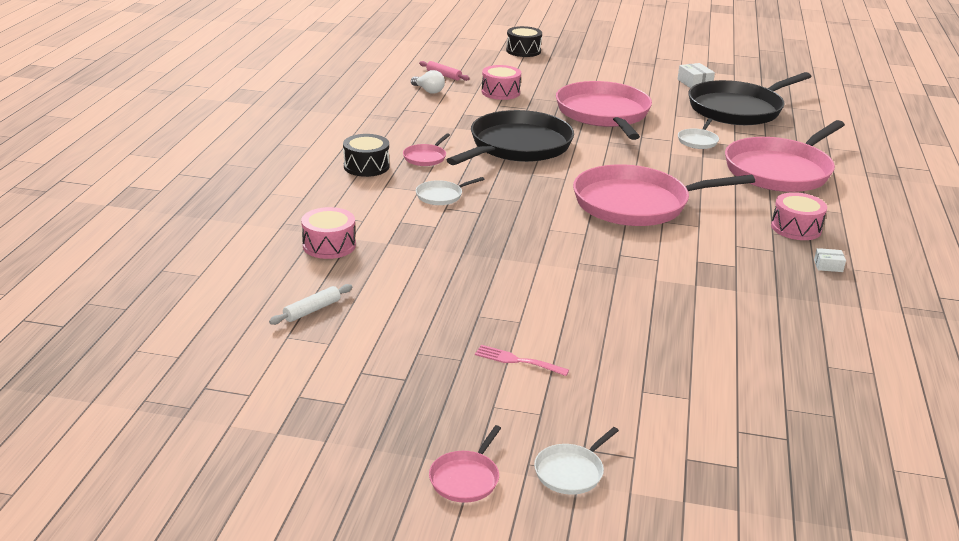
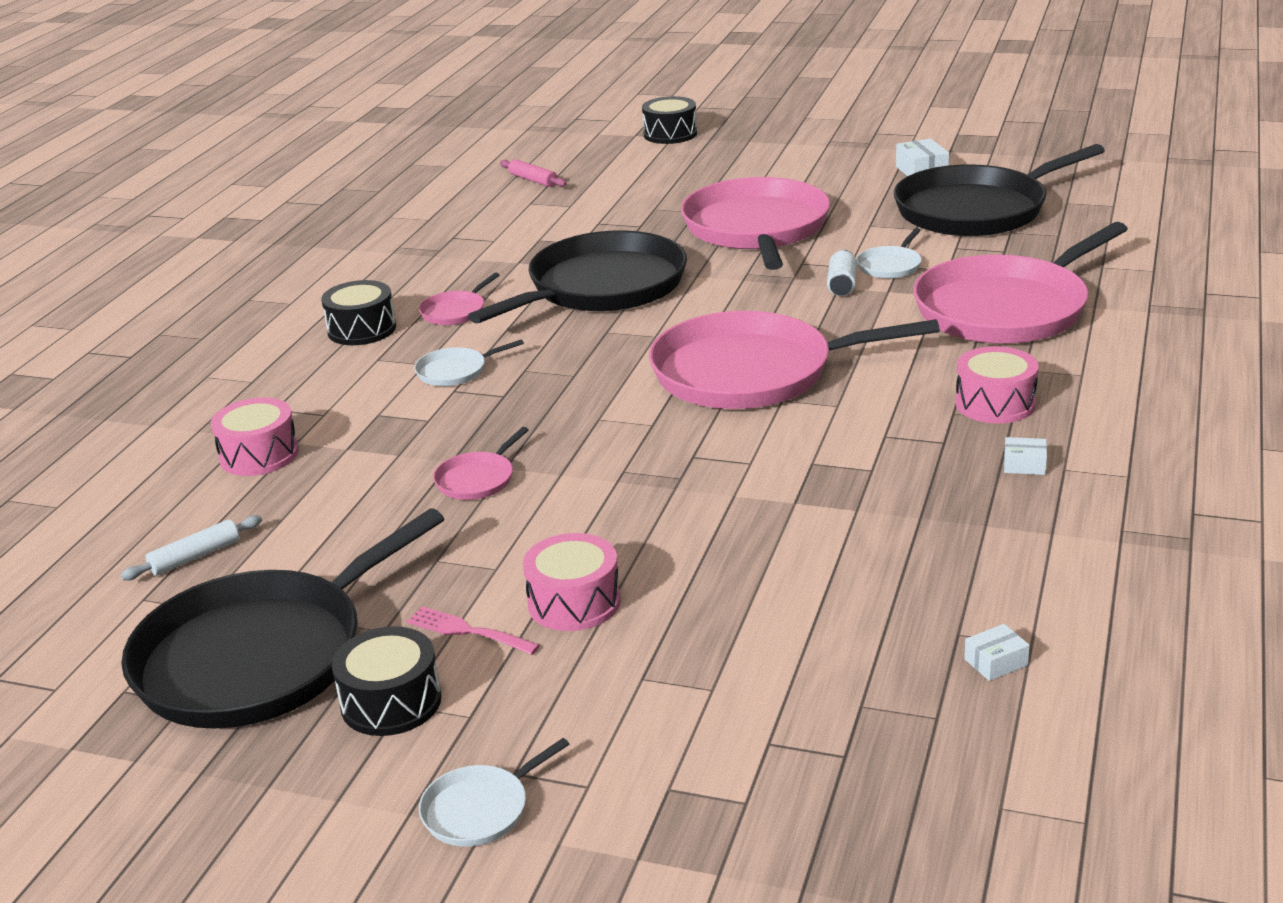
camera: 10 degrees right, 0 degrees up
white light bulb [411,70,445,94] -> none
pink pan [429,425,501,503] -> pink pan moved to [433,427,529,500]
pink drum [482,65,521,100] -> pink drum moved to [523,533,621,631]
none -> black pan [121,508,444,729]
none -> black drum [332,626,442,736]
none -> white can [827,250,857,296]
none -> white box [964,624,1030,681]

